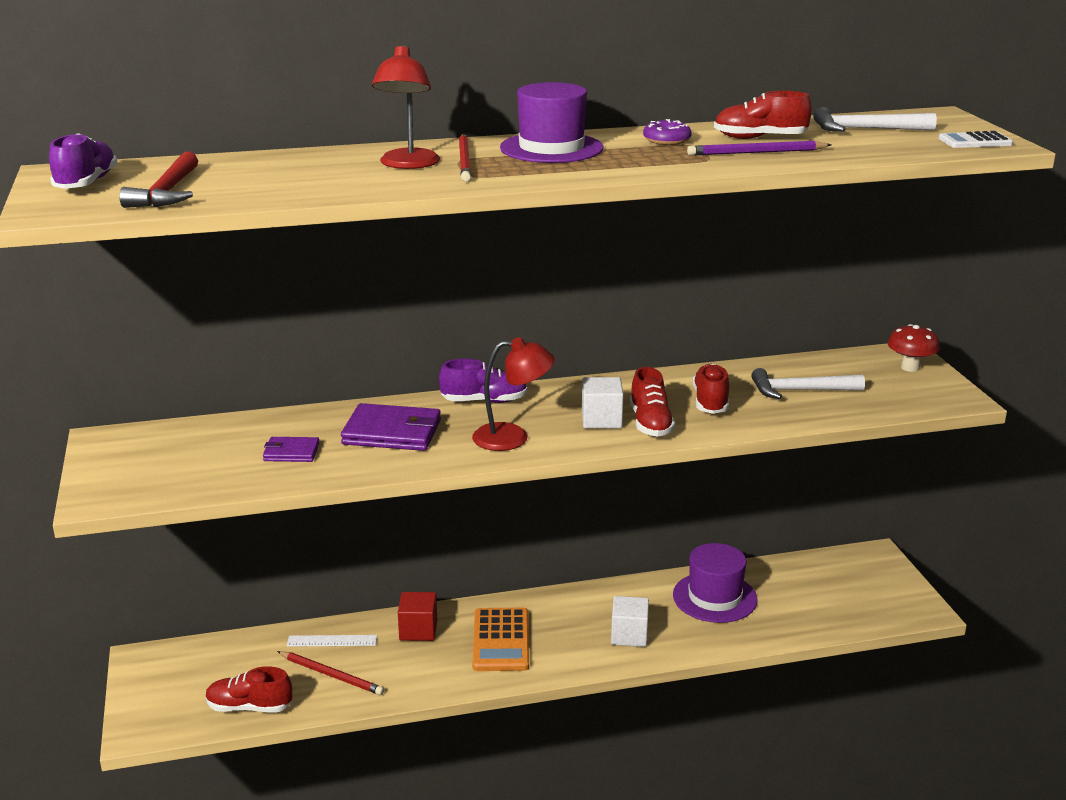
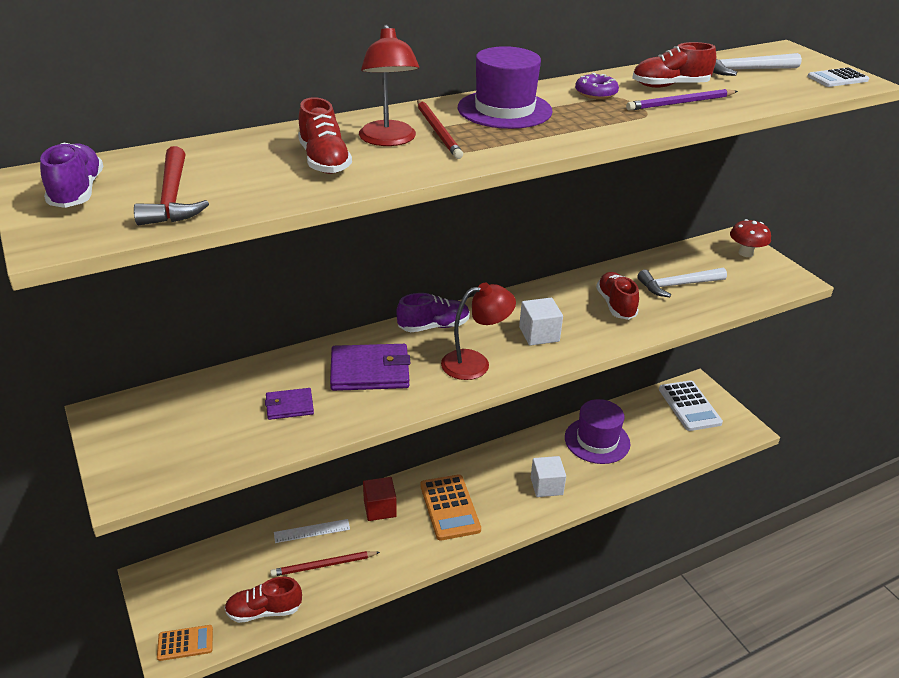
camera: 15 degrees left, 10 degrees up
red pencil [277,651,384,695] -> red pencil turned 150 degrees clockwise [270,551,380,577]
red shoe [630,367,675,437] -> red shoe moved to [298,97,352,174]
none -> orange calculator [157,625,213,661]
none -> white calculator [659,380,723,431]

